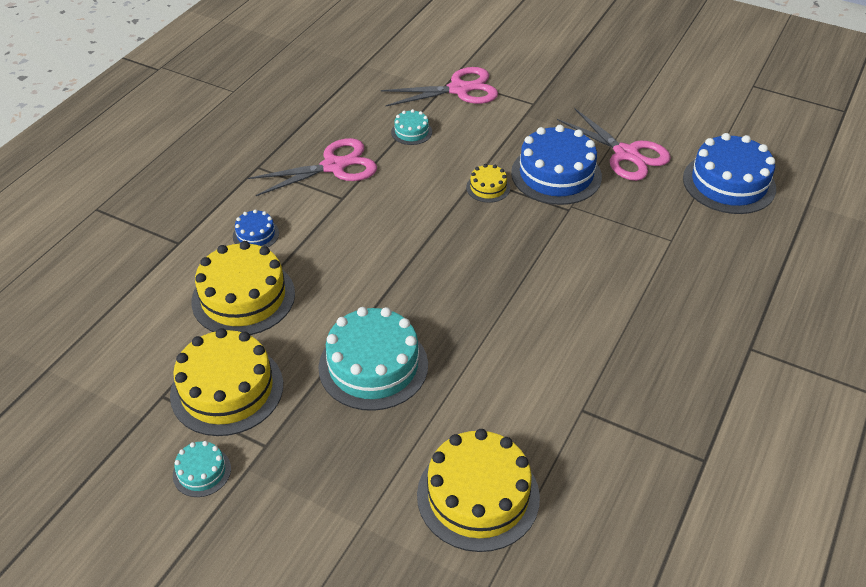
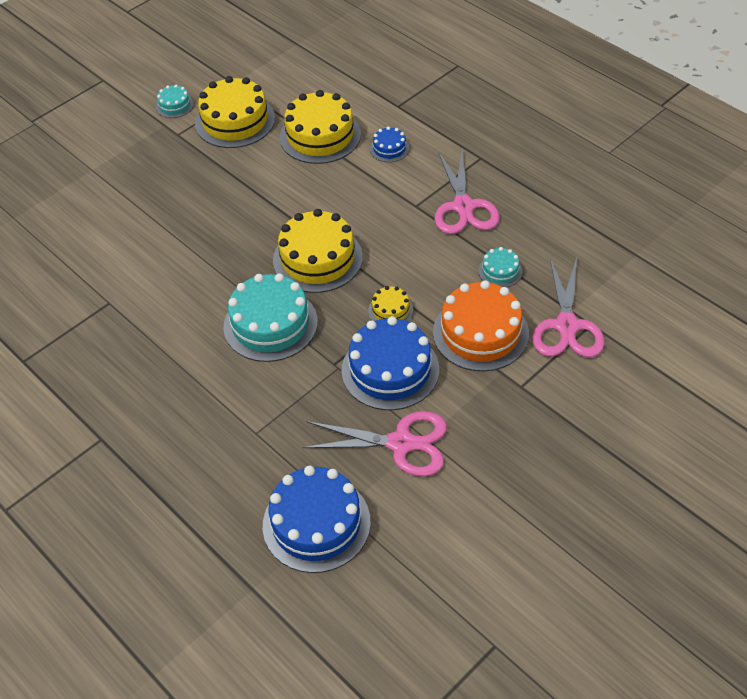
camera: 110 degrees right, 5 degrees up
turquoise cake [319,307,428,411] -> turquoise cake moved to [223,273,318,362]
yellow cake [417,429,540,552] -> yellow cake moved to [273,209,363,293]
pink scissors [557,108,671,181] -> pink scissors turned 150 degrees counterclockwise [302,411,447,476]
none -> orange cake [433,280,529,371]

